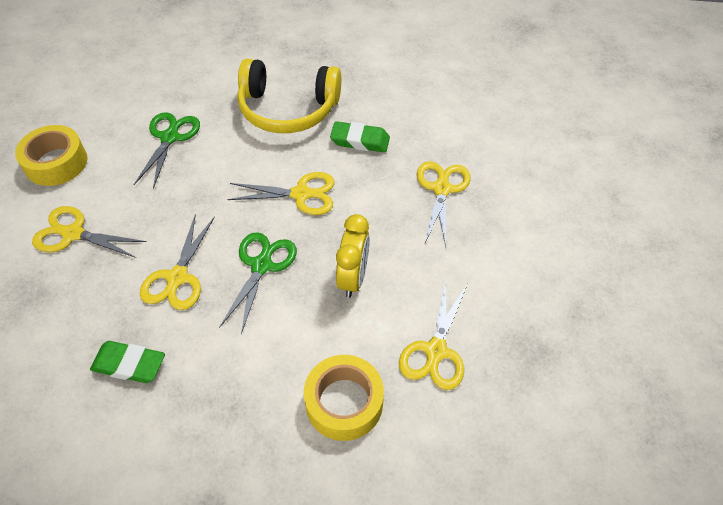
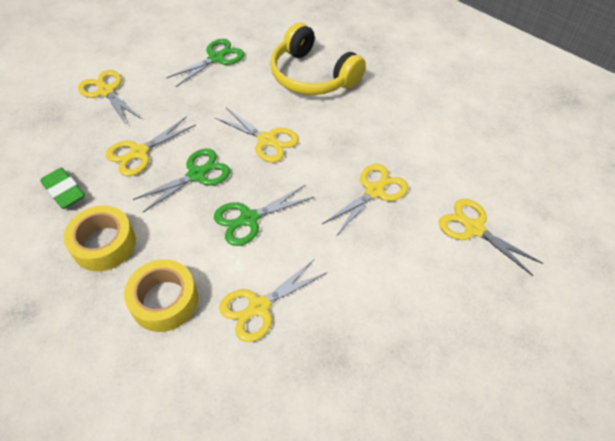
camera: 35 degrees right, 0 degrees up
yellow tape [15,125,88,186] -> yellow tape moved to [64,205,136,271]
green eraser [330,121,390,153] -> none
yellow clock [336,214,370,298] -> green scissors [214,185,314,246]
none -> yellow scissors [439,199,543,276]

